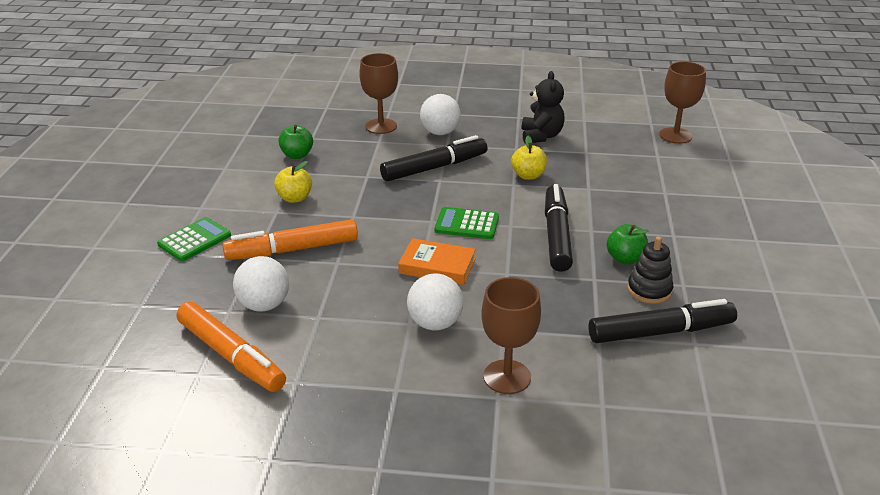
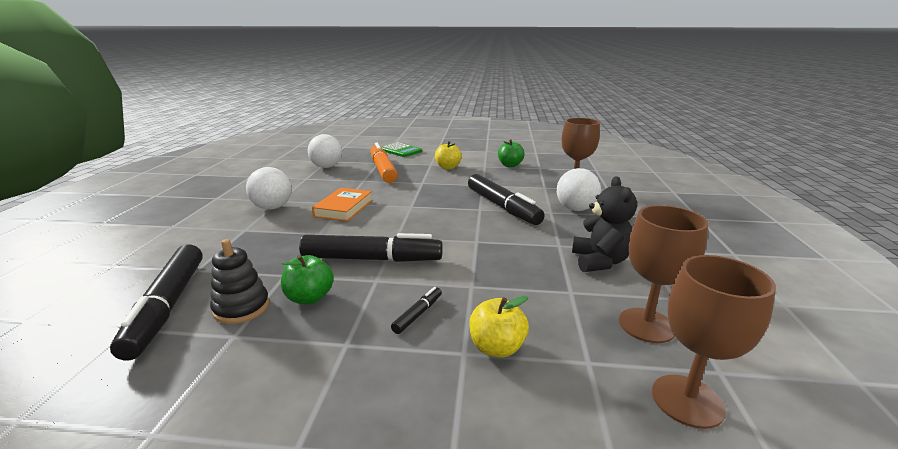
camera: 90 degrees right, 10 degrees down
orange marker [177,301,286,392] -> none
green calculator [435,207,499,239] -> none
brown goblet [481,277,541,394] -> brown goblet moved to [619,205,708,343]
yellow apple [511,136,547,180] -> yellow apple moved to [469,296,529,357]
black teddy bear [522,71,565,144] -> black teddy bear turned 90 degrees counterclockwise [572,176,637,272]
none -> black marker [391,287,442,334]

